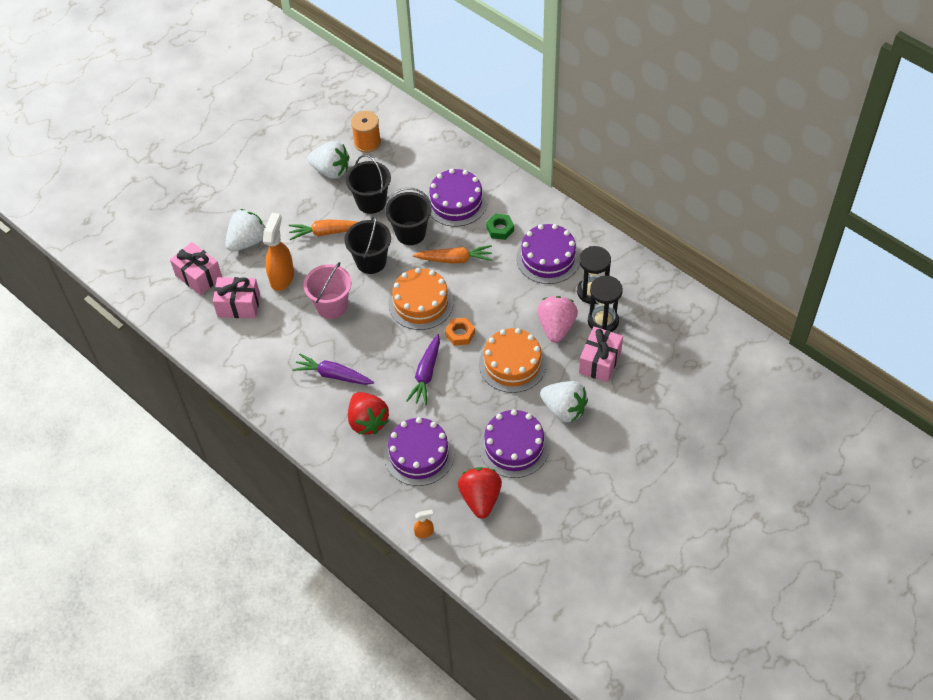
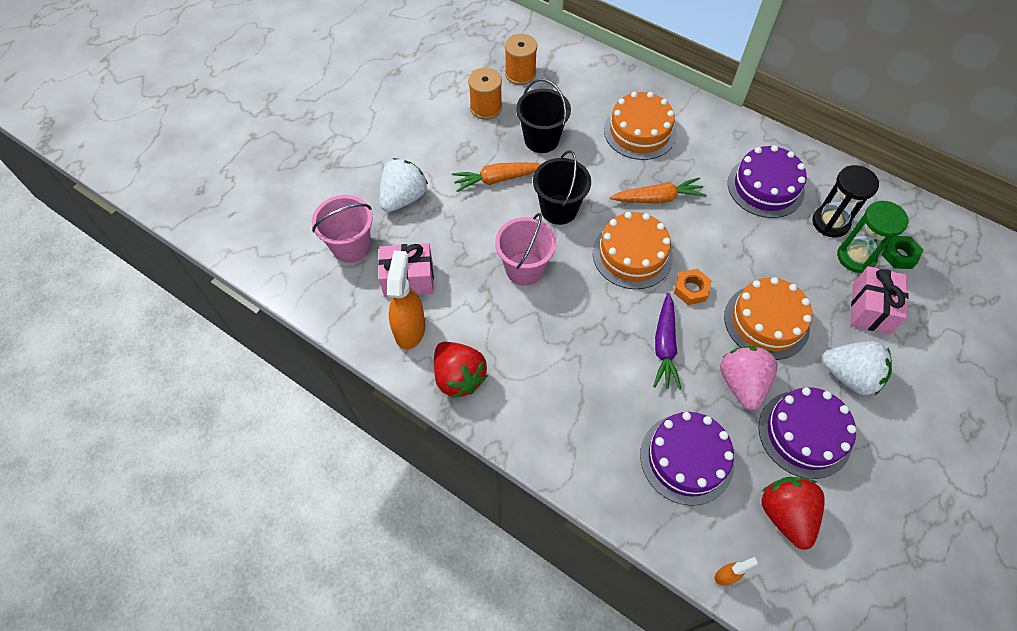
camera: 10 degrees left, 5 degrees up
pink gift [170,242,222,295] -> pink bucket [312,195,373,263]
orange spray bottle [263,213,294,291] -> orange spray bottle moved to [387,251,425,350]
purple carrot [292,354,374,385] -> none
white strawberry [307,141,350,179] -> orange spool [468,68,502,120]
red strawberry [348,392,389,435] -> red strawberry moved to [434,342,487,398]
black bucket [385,188,432,245] -> none
purple cake [427,169,487,227] -> orange cake [604,92,676,160]
green nut [486,214,514,240] -> green nut moved to [882,236,923,269]
pink strawberry [537,296,578,343] -> pink strawberry moved to [720,346,778,411]
black hourglass [588,276,623,332] -> green hourglass [837,201,908,273]

